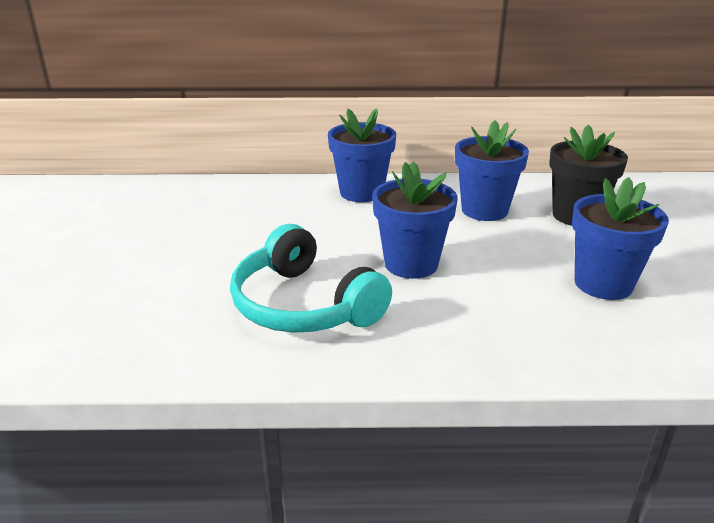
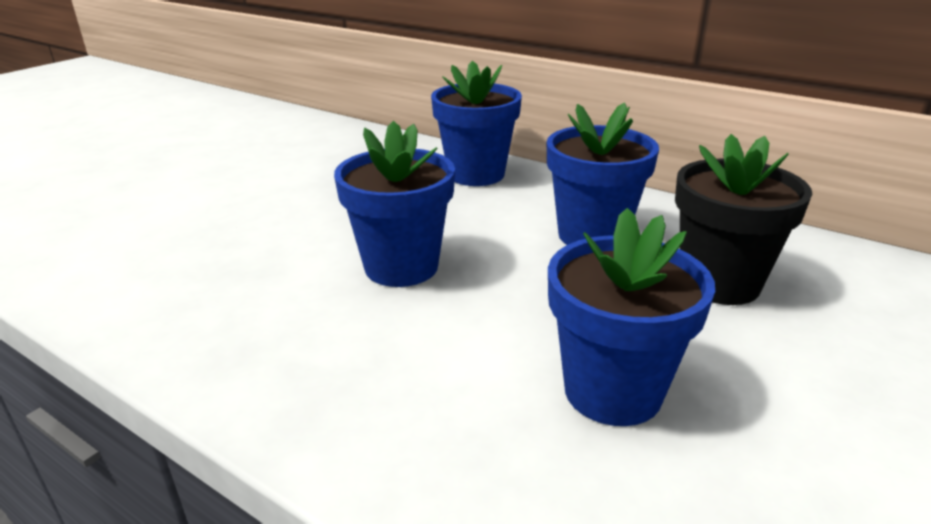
camera: 35 degrees right, 0 degrees up
turquoise headphones [230,224,392,333] -> none

